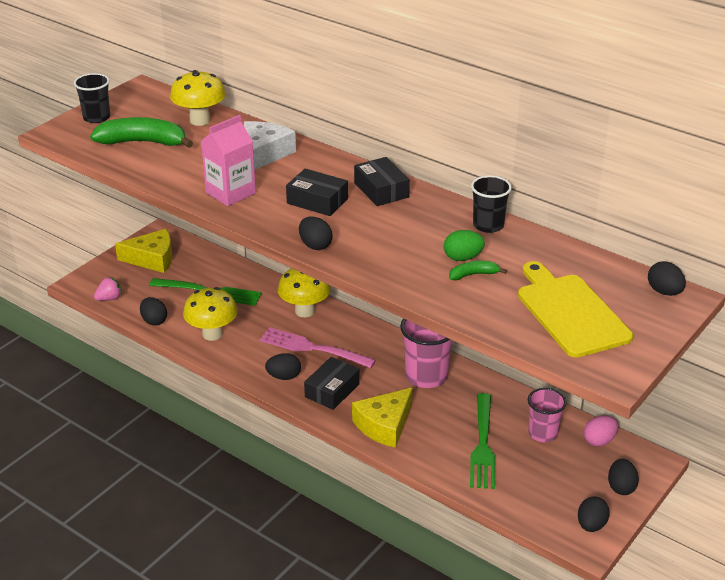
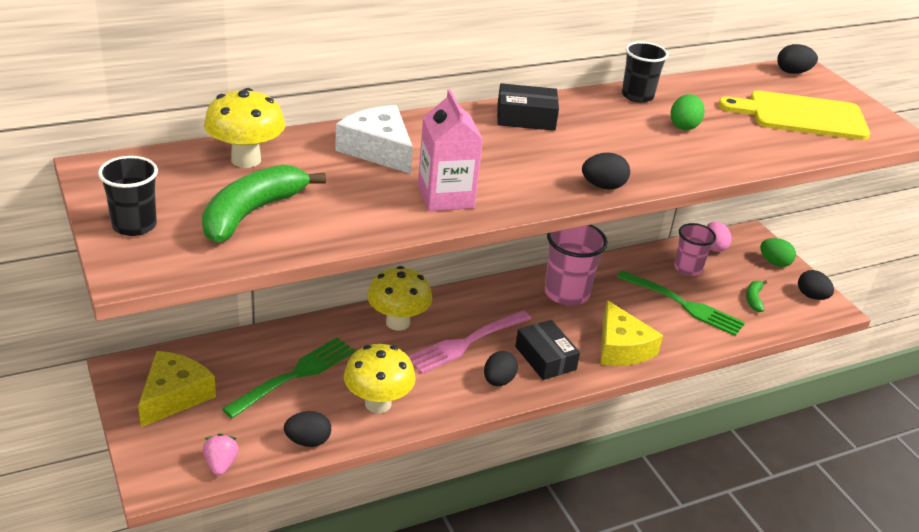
camera: 65 degrees left, 0 degrees up
black box [286,169,348,216] -> none
green banana [449,261,507,280] -> green banana moved to [746,280,767,312]
black egg [608,459,639,495] -> green egg [760,238,796,267]

